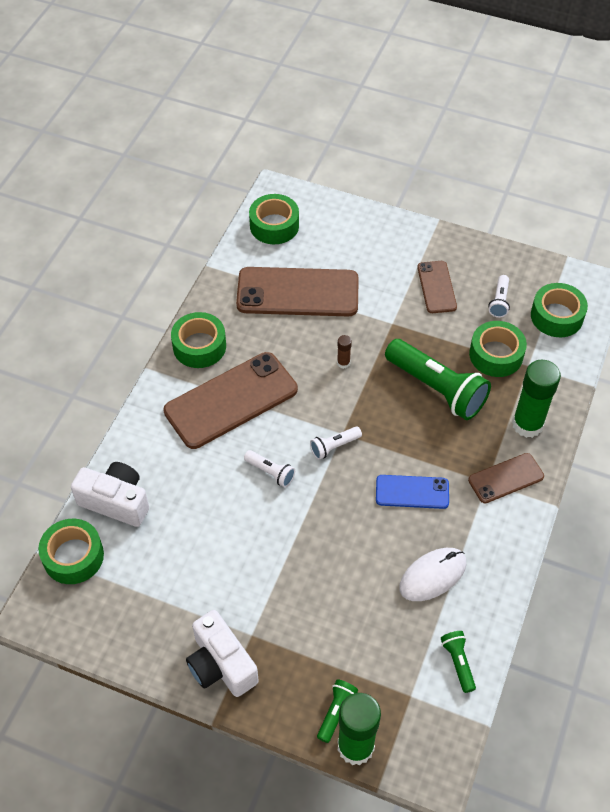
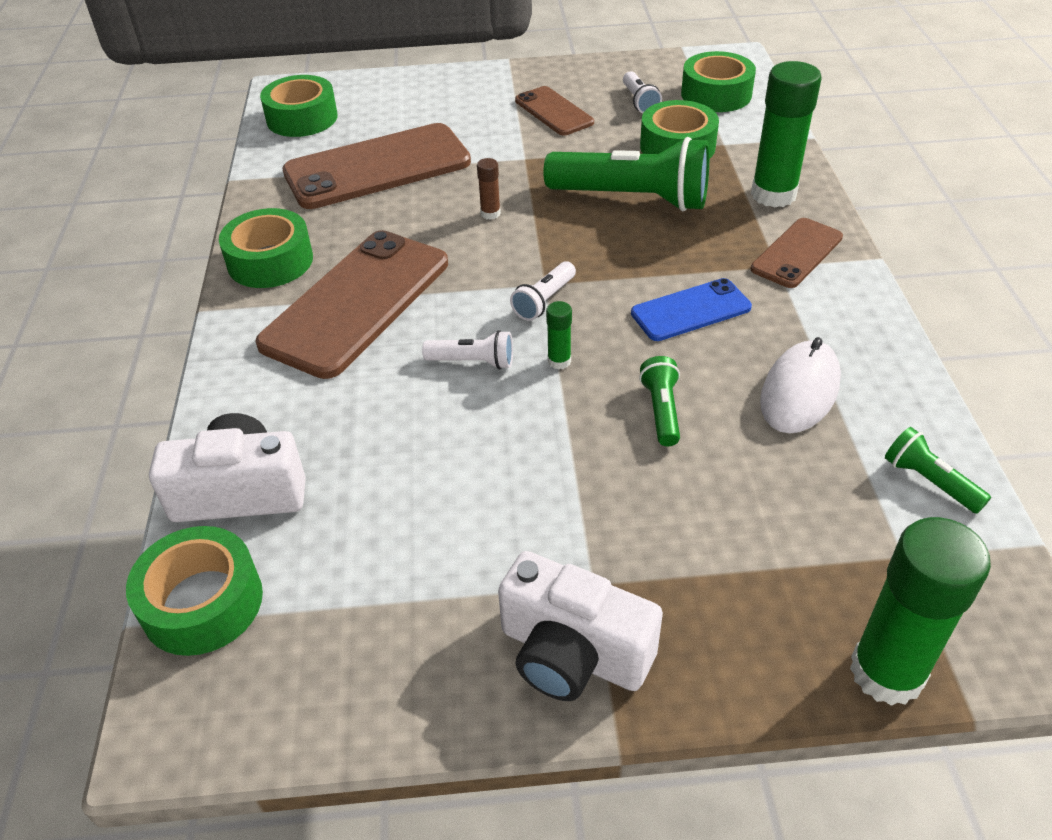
camera: 25 degrees left, 10 degrees down
green flashlight [317,679,358,743] -> green flashlight moved to [639,356,680,446]
none -> green glue stick [546,301,572,369]

